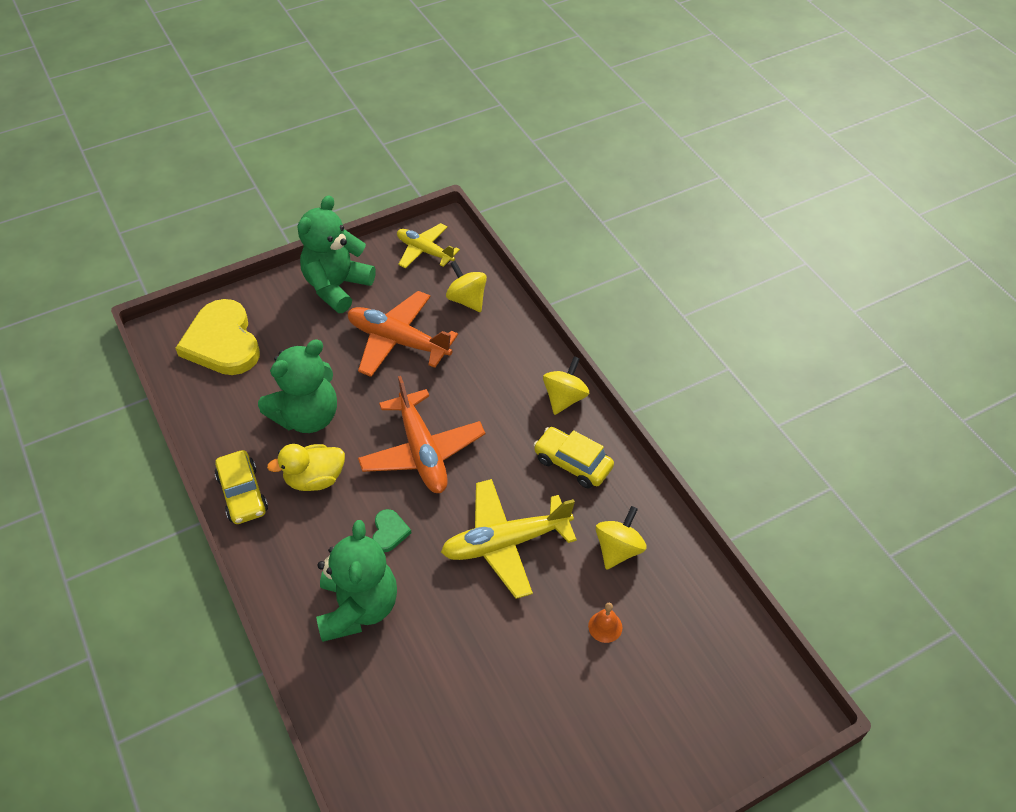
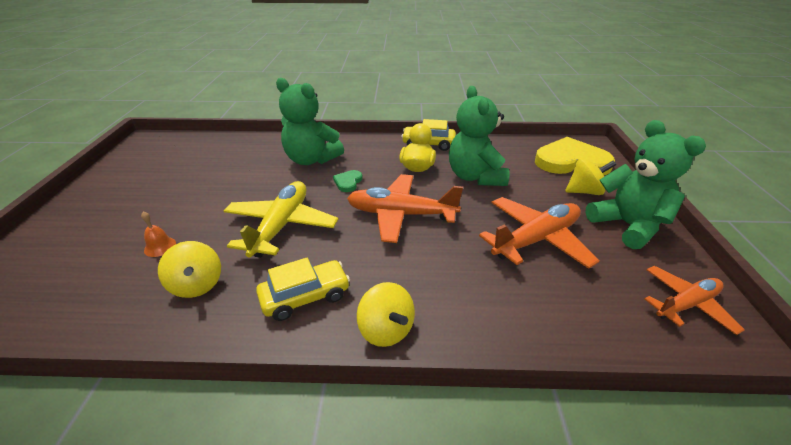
camera: 120 degrees right, 15 degrees down
green heart [372,509,411,552] -> green heart turned 75 degrees clockwise [333,170,363,192]
yellow plane [397,223,460,269] -> orange plane [645,266,745,335]
yellow spinning top [446,261,487,312] -> yellow spinning top moved to [565,159,616,195]

